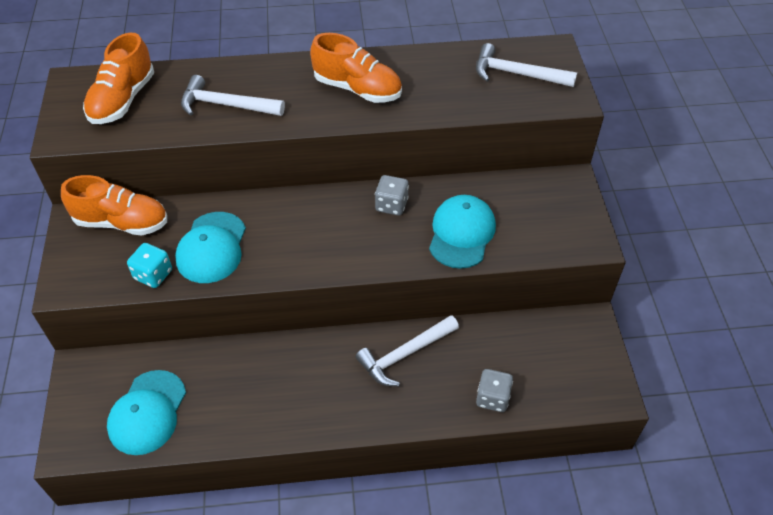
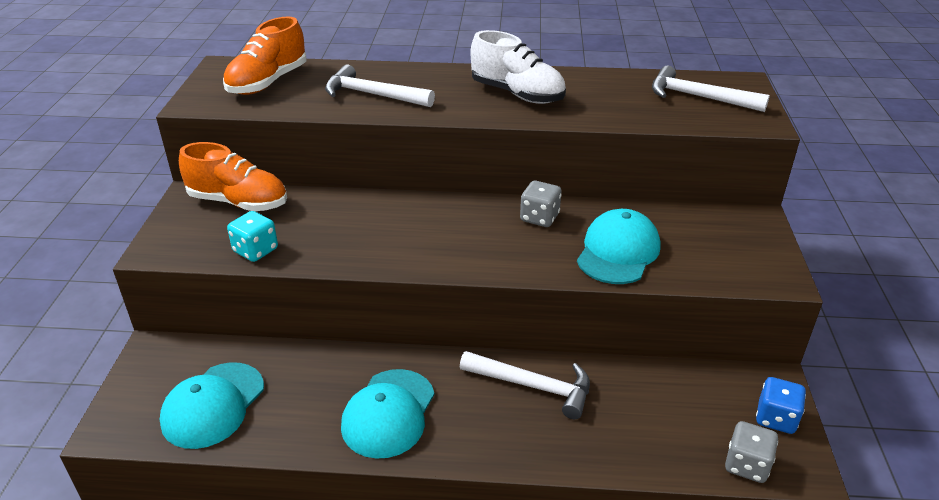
camera: 10 degrees right, 15 degrees down
turquoise cap [175,212,246,283] -> turquoise cap moved to [341,369,435,459]
orange shoe [310,33,402,103] -> white shoe [470,30,566,104]
white hammer [356,315,459,386] -> white hammer turned 135 degrees counterclockwise [460,351,590,419]
grey dice [476,369,513,412] -> grey dice moved to [725,421,778,483]
none -> blue dice [756,377,806,434]

